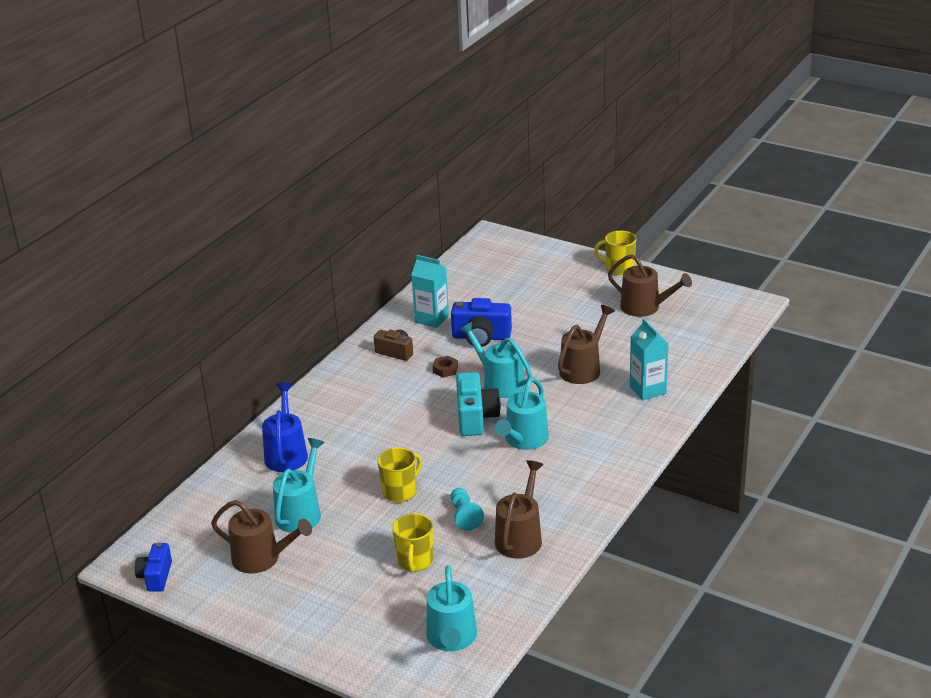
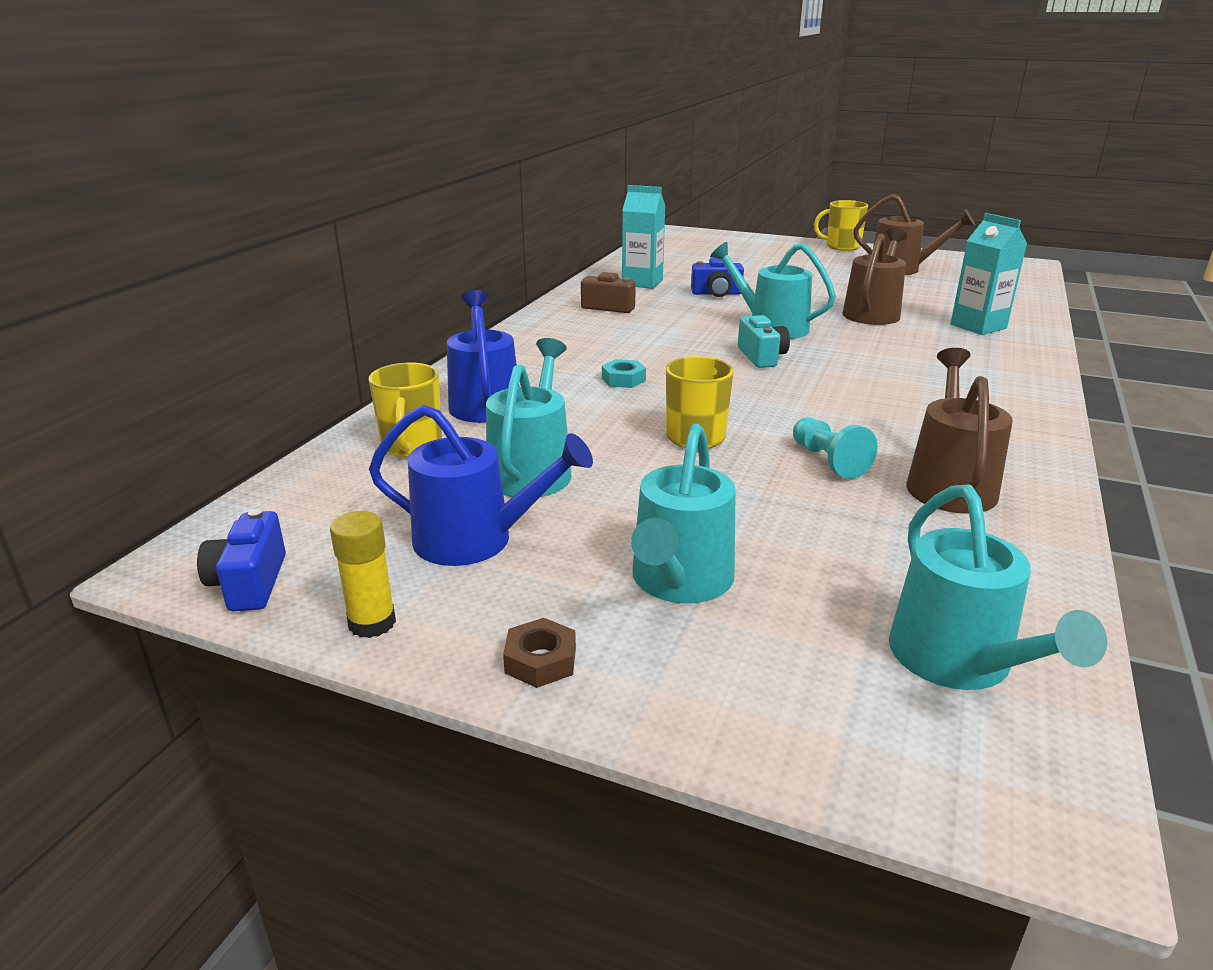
camera: 10 degrees left, 5 degrees down
brown watering can [211,500,312,574] -> blue watering can [369,405,593,566]
yellow mug [392,513,433,572] -> yellow mug moved to [369,362,442,458]
brown nut [433,356,458,378] -> brown nut moved to [503,618,576,688]
blue camera [451,298,512,347] -> blue camera [691,258,744,297], size x0.65
turquoise camera [456,372,501,436] -> turquoise camera [738,315,790,368], size x0.65
turquoise watering can [495,377,549,450] -> turquoise watering can moved to [631,423,736,603]
none -> yellow glue stick [330,511,396,638]
none -> turquoise nut [602,359,646,388]

